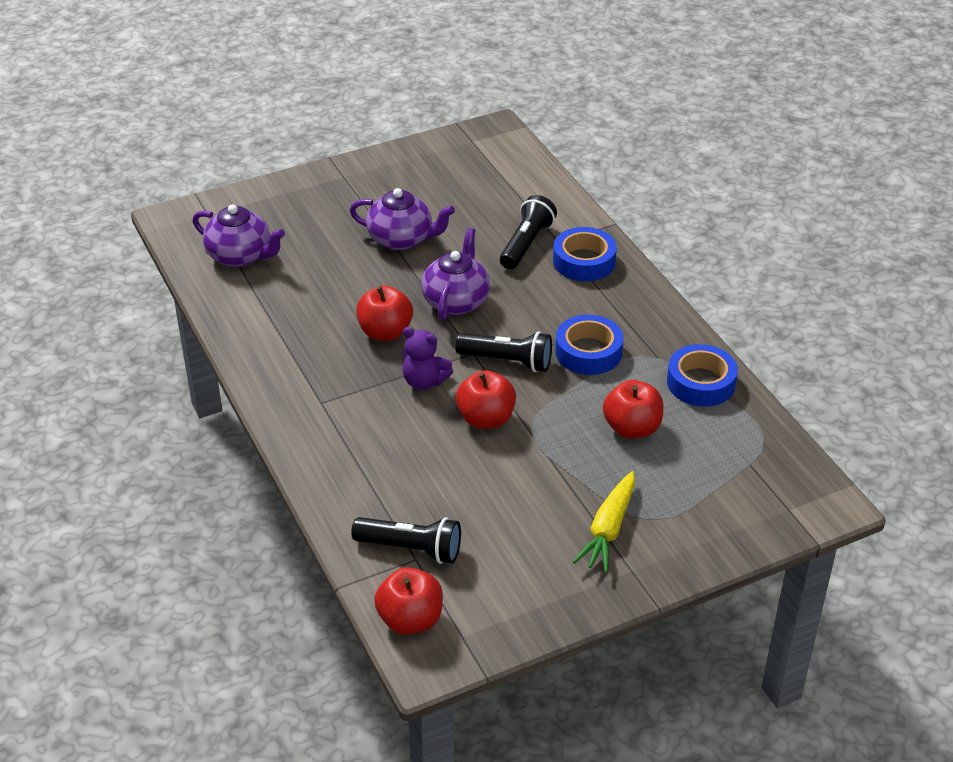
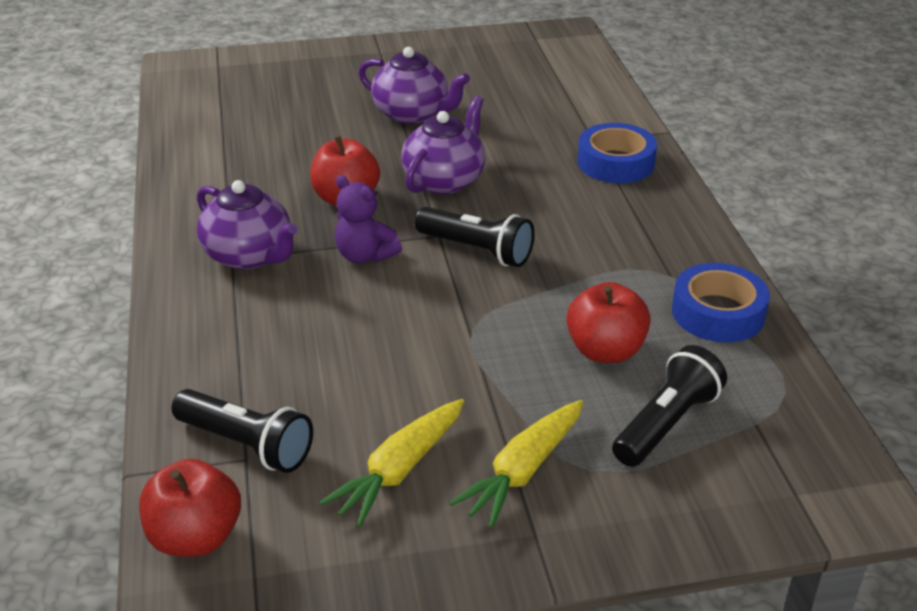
camera: 15 degrees right, 5 degrees down
purple teapot [193,204,285,267] -> purple teapot moved to [197,180,298,270]
red apple [456,370,516,429] -> none
black flashlight [500,195,557,269] -> black flashlight moved to [612,345,727,467]
blue tape [555,315,623,375] -> none
none -> yellow carrot [319,399,464,527]

